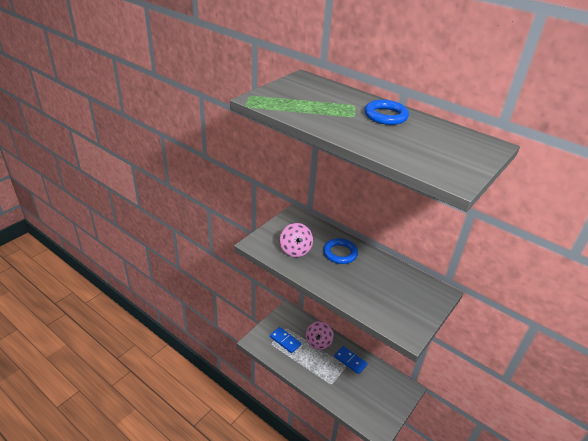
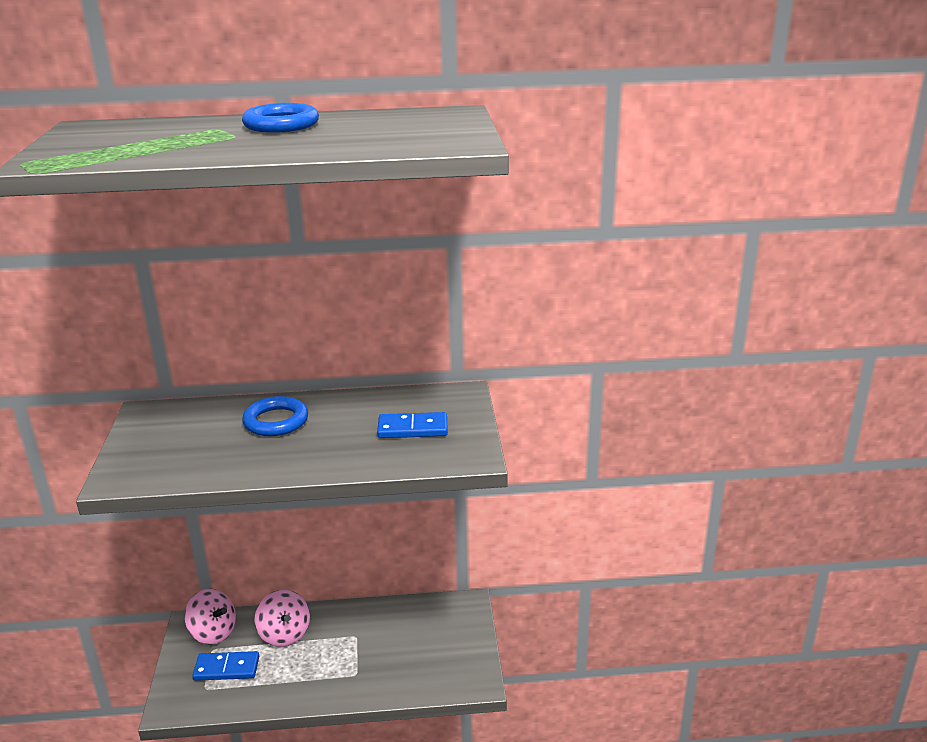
camera: 40 degrees left, 10 degrees down
pink spinning top [280,223,313,257] -> pink spinning top moved to [184,589,236,645]
blue domino [334,346,367,374] -> blue domino moved to [377,412,448,438]

